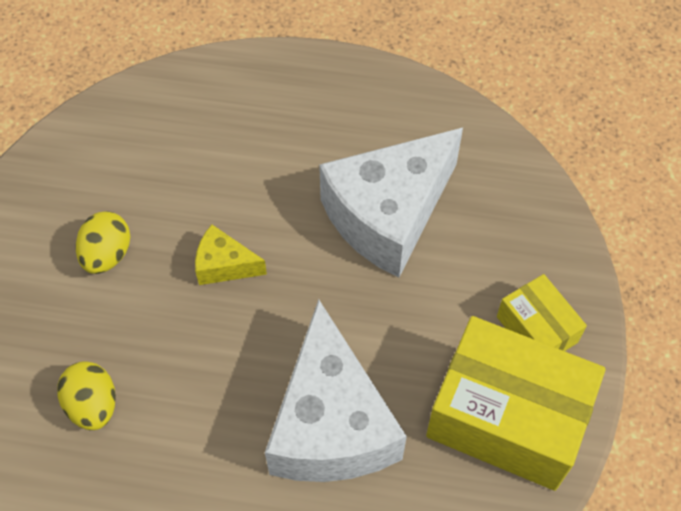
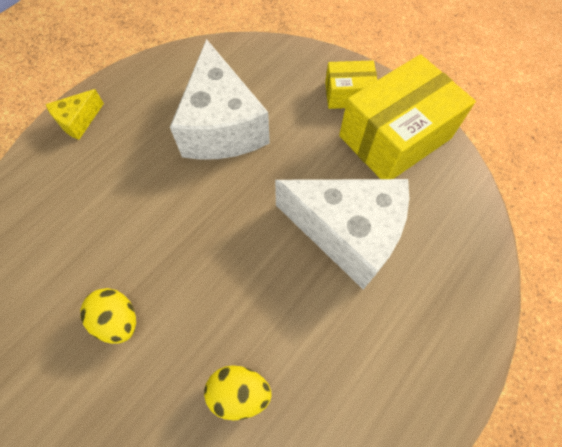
camera: 60 degrees left, 5 degrees up
yellow cheese [195,225,267,285] -> yellow cheese moved to [46,89,104,140]

